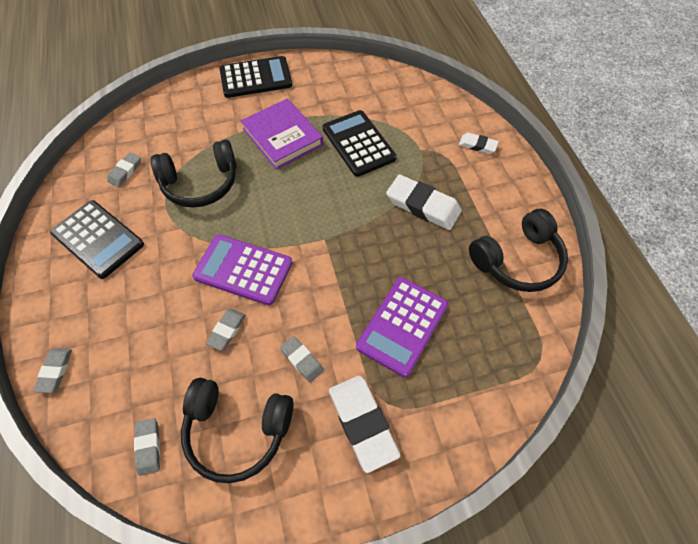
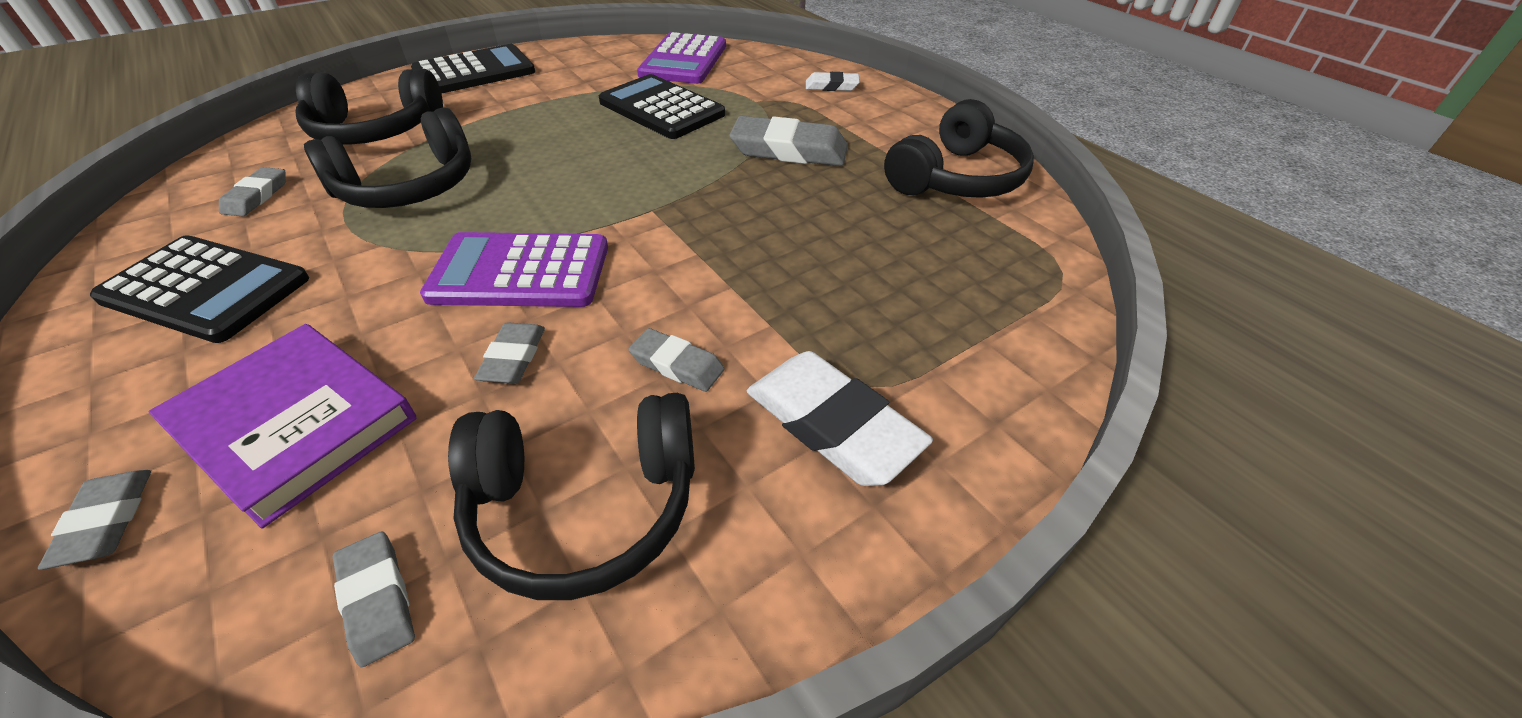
camera: 20 degrees left, 15 degrees down
purple book [241,99,323,169] -> purple book moved to [149,324,417,528]
purple calculator [356,277,448,377] -> purple calculator moved to [637,32,726,84]
white eraser [386,174,462,230] -> grey eraser [730,116,848,166]
none -> black headphones [295,69,443,145]

